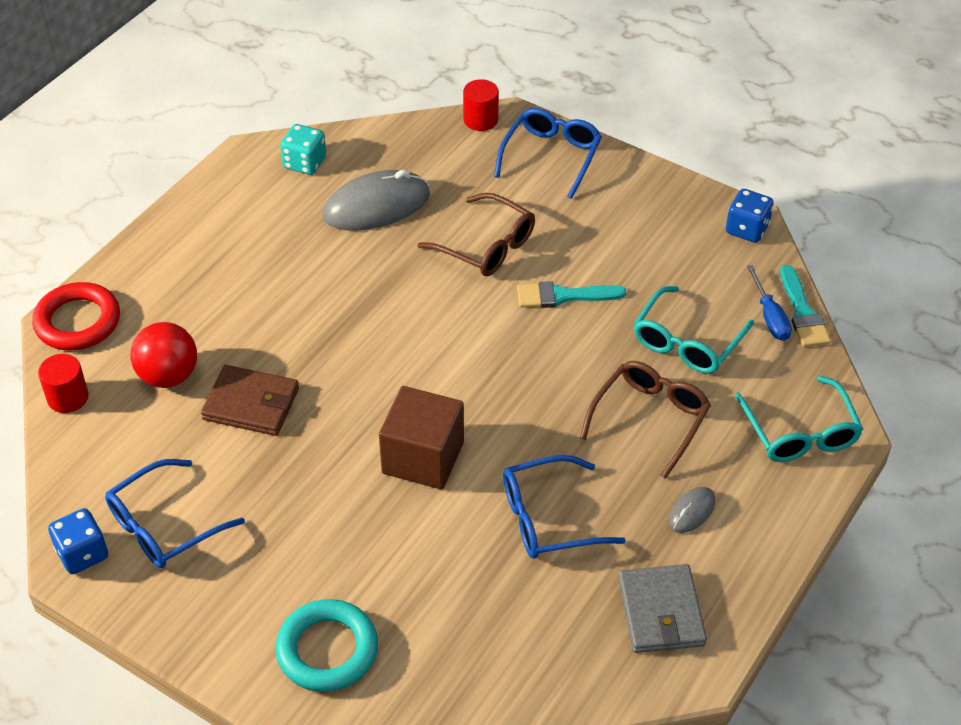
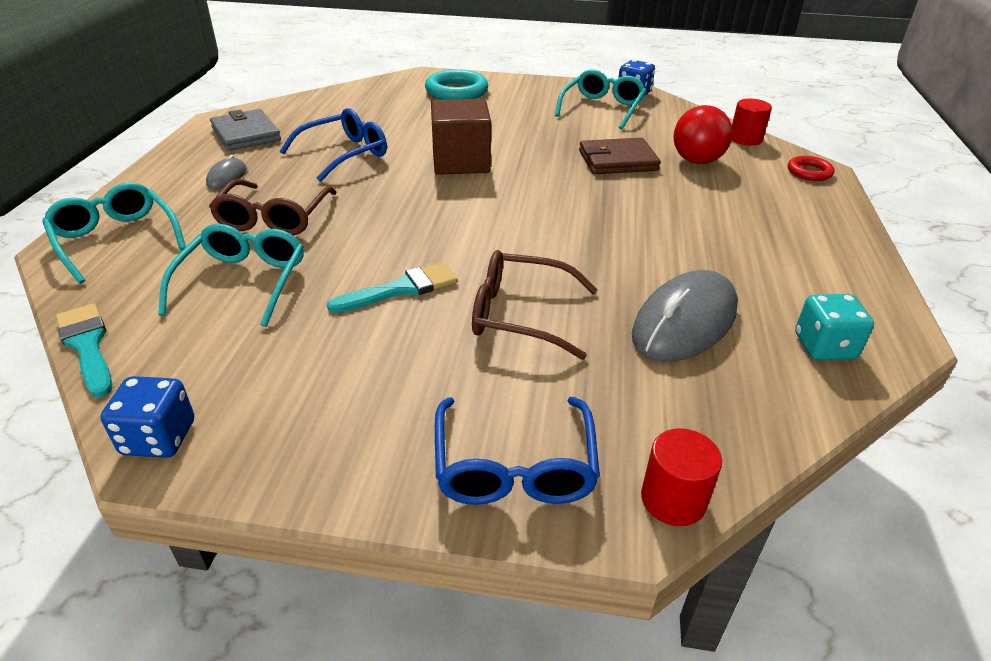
camera: 155 degrees right, 10 degrees down
red ring [32,282,120,350] -> red ring [788,156,835,181], size x0.57
blue glasses [105,459,245,568] -> turquoise glasses [555,70,646,130]
blue screwdriver [747,265,792,341] -> none

